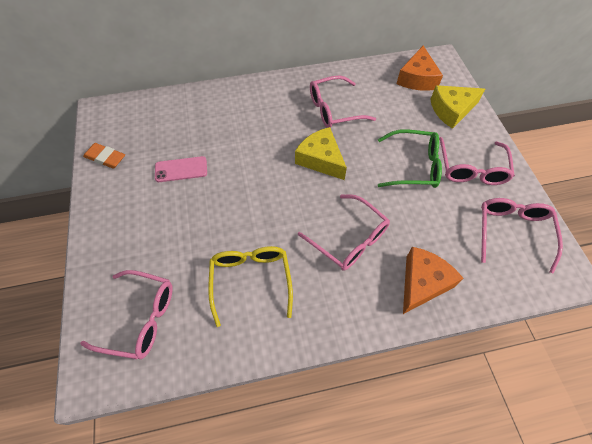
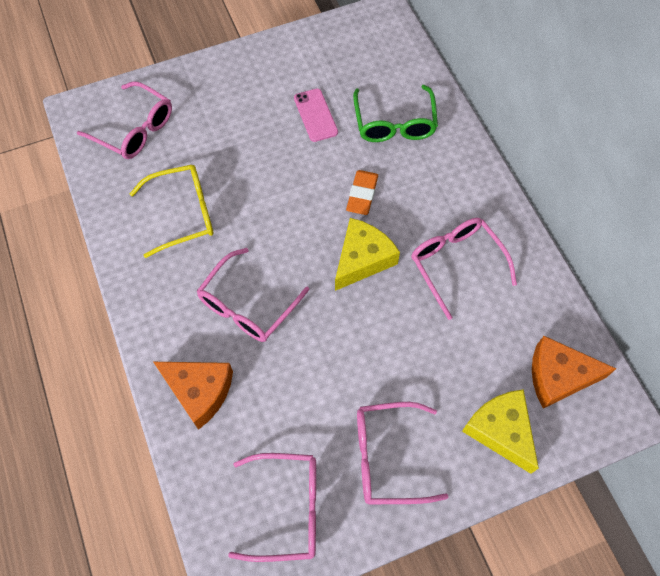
camera: 80 degrees right, 5 degrees up
pink glasses [80,270,173,359] -> pink glasses turned 60 degrees counterclockwise [77,81,172,159]
orange eraser [83,143,125,169] -> orange eraser moved to [346,170,378,215]
green glasses [378,129,442,188] -> green glasses moved to [353,85,438,142]

